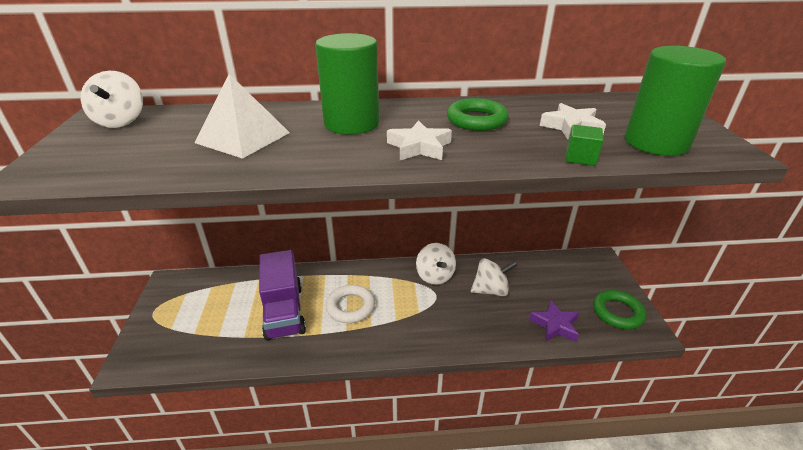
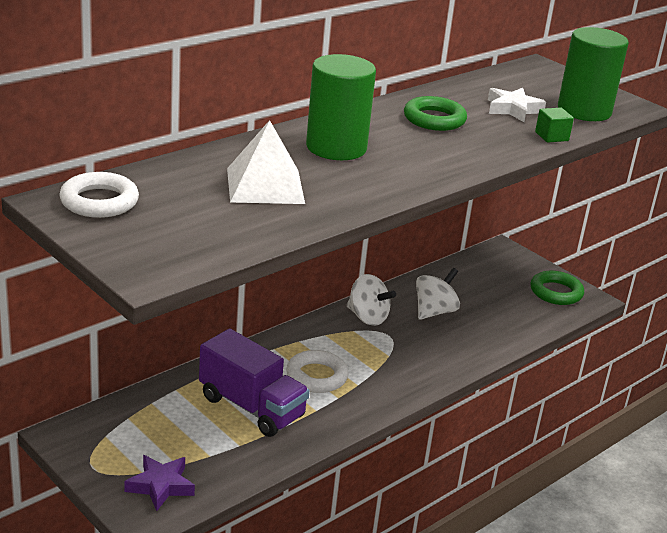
camera: 40 degrees left, 5 degrees down
white spinning top [81,71,143,128] -> white ring [59,172,139,218]
white star [387,120,452,160] -> none
purple star [529,300,579,342] -> purple star moved to [124,455,195,511]

